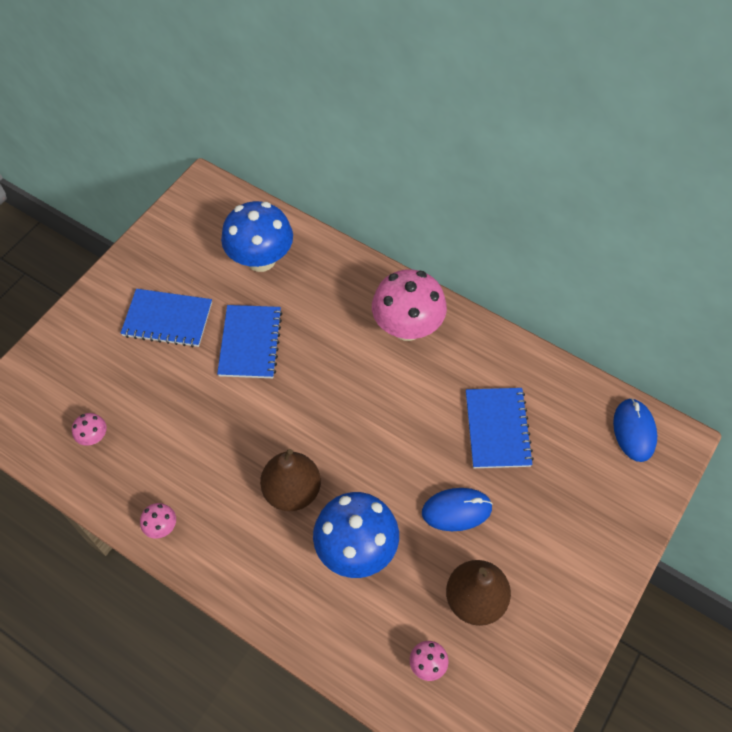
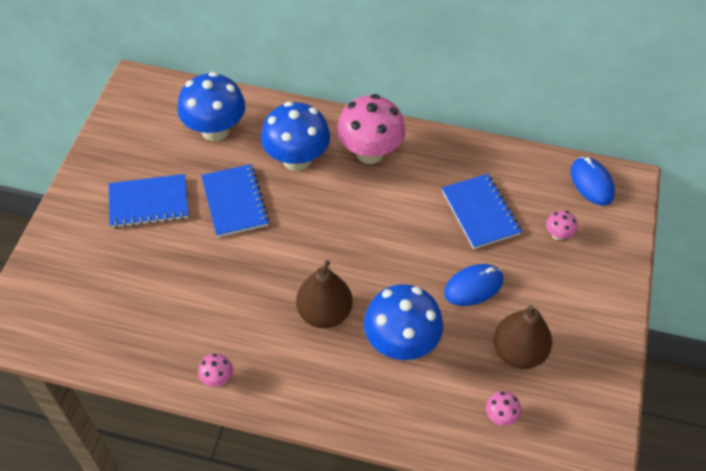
camera: 20 degrees left, 5 degrees down
pink mushroom [72,413,107,446] -> pink mushroom moved to [546,210,577,240]
none -> blue mushroom [261,101,330,171]

